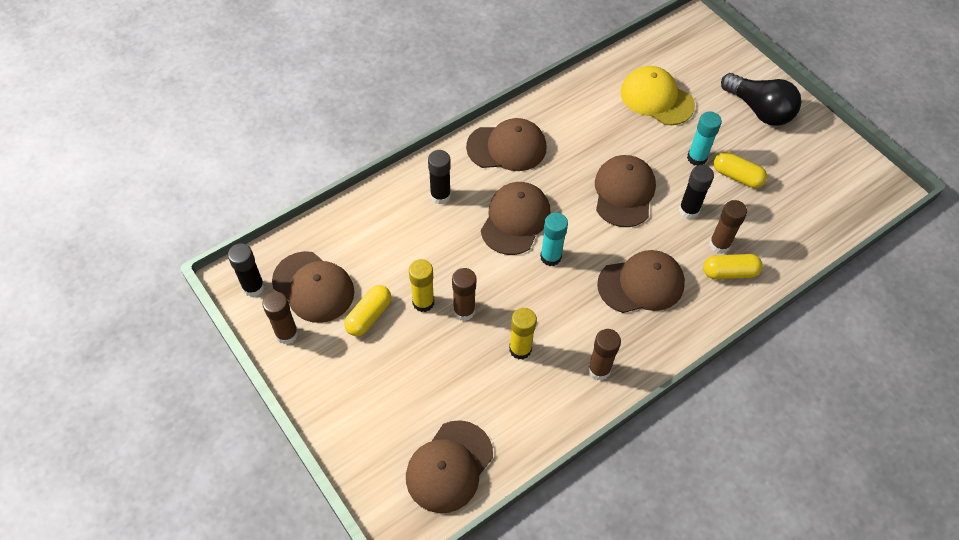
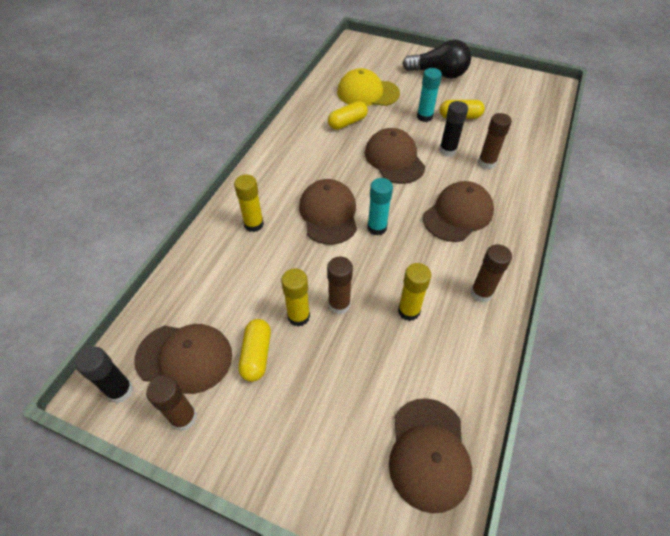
camera: 30 degrees left, 5 degrees down
black glue stick [428,150,451,204] -> yellow glue stick [234,174,264,232]
brown cap [466,118,547,171] -> none
yellow capsule [703,254,763,279] -> yellow capsule moved to [328,101,368,130]

